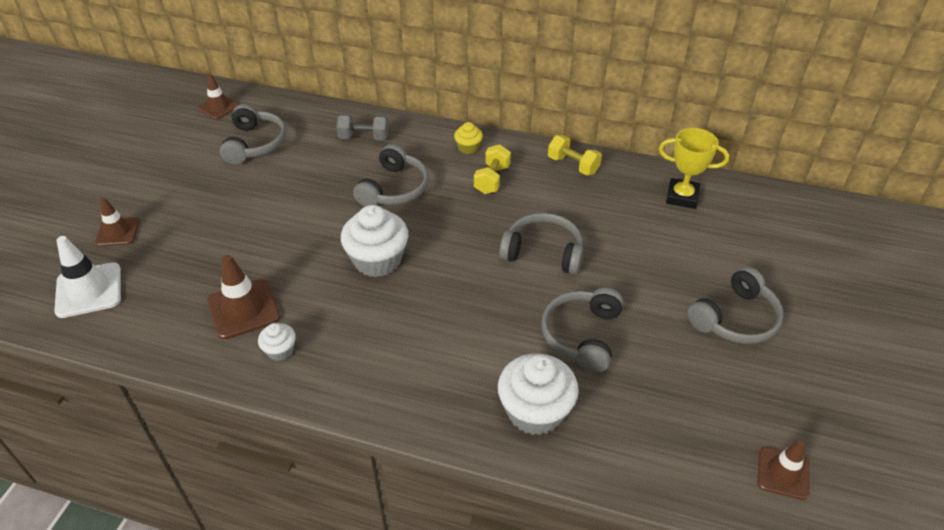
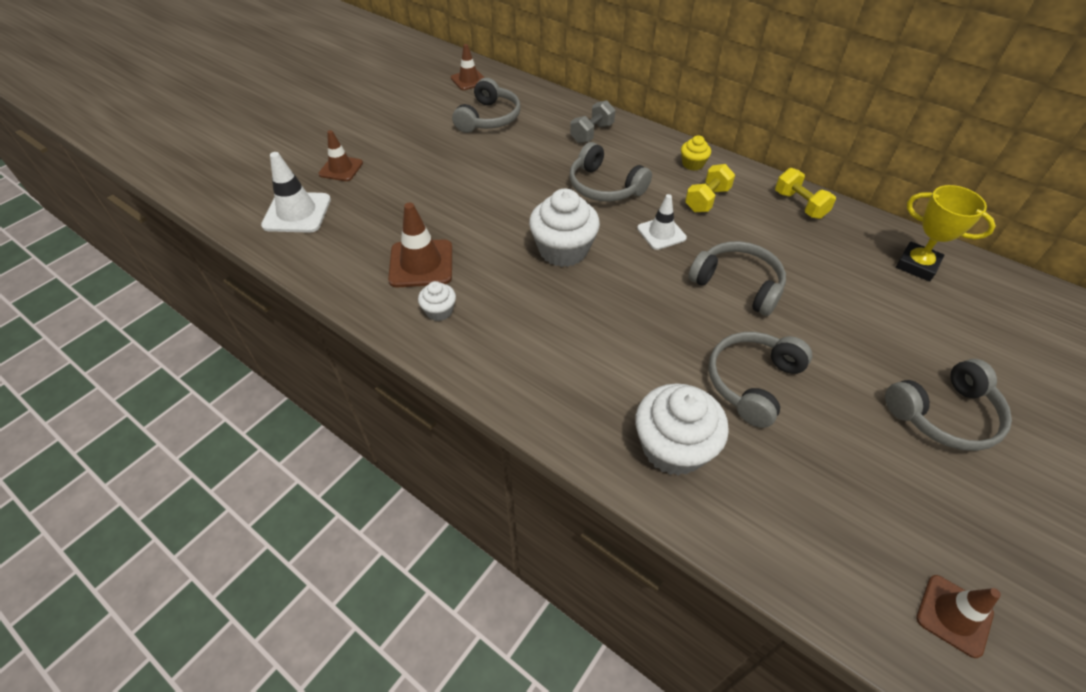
camera: 20 degrees right, 5 degrees up
grey dumbbell [337,114,388,140] -> grey dumbbell turned 75 degrees counterclockwise [570,100,616,143]
grey headphones [353,144,429,207] -> grey headphones turned 90 degrees clockwise [569,142,652,202]
none -> white traffic cone [637,194,687,250]

